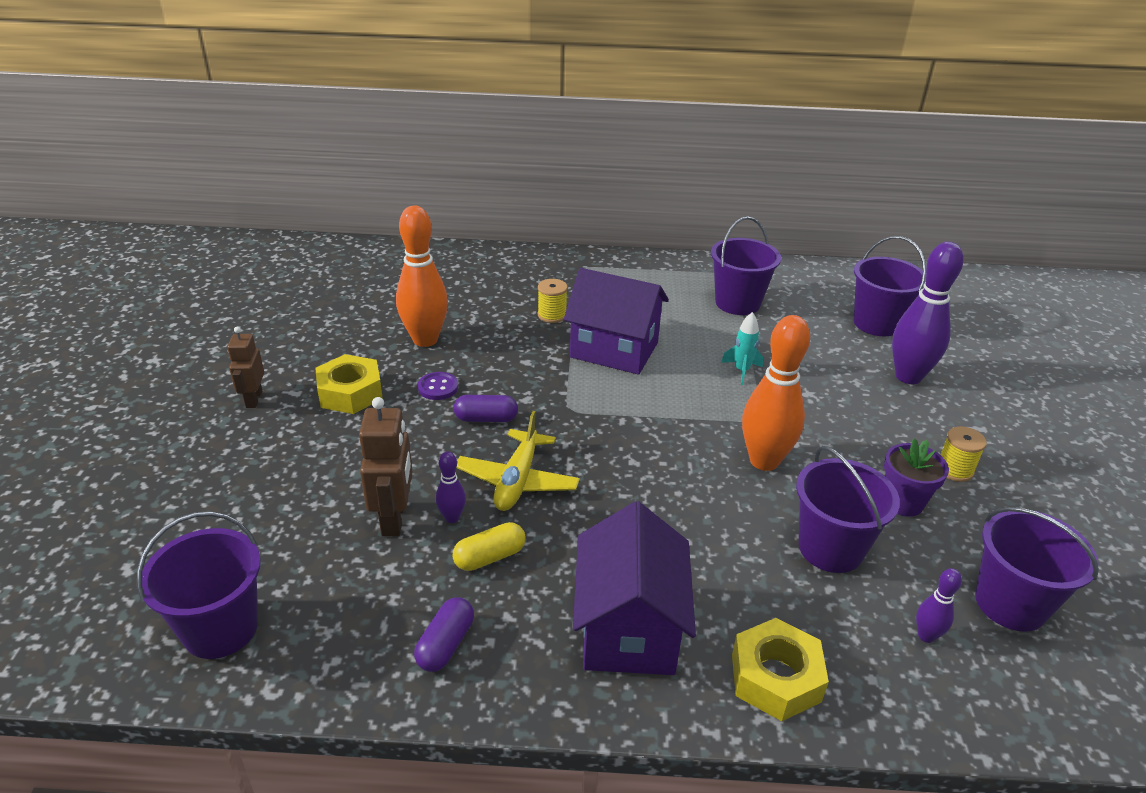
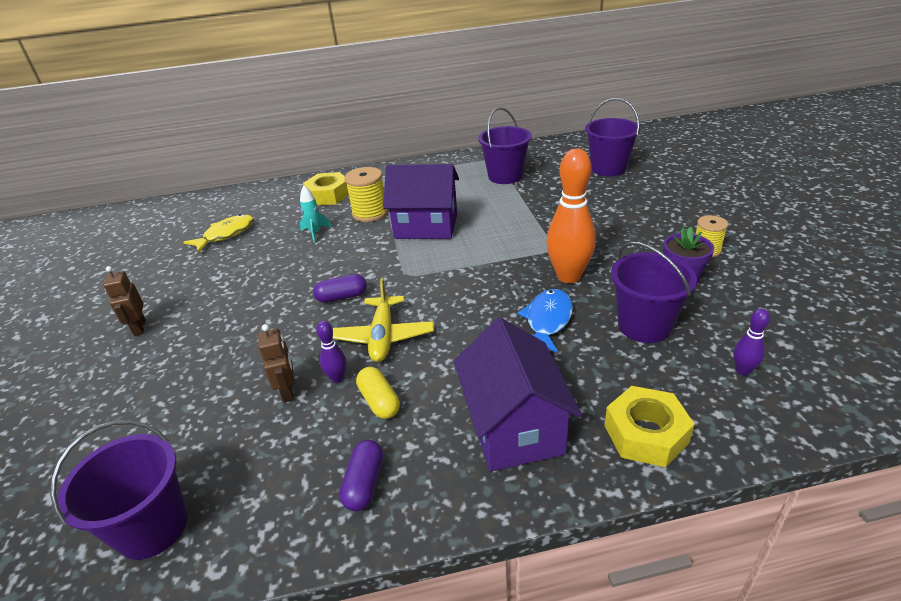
camera: 10 degrees left, 0 degrees up
yellow nut [315,354,383,414] -> yellow nut moved to [303,172,349,206]
brown robot [359,397,412,536] -> brown robot [258,324,294,403], size x0.66
orange bowling pin [396,206,448,347] -> none
purple button [418,372,458,400] -> none
yellow capsule [453,522,525,571] -> yellow capsule turned 75 degrees counterclockwise [356,367,400,419]
yellow spool [538,279,568,323] -> yellow spool [345,167,388,222], size x1.56
turquoise rocket [721,312,763,385] -> turquoise rocket moved to [300,186,332,242]
purple bowling pin [892,242,963,384] -> none
purple bucket [975,507,1099,632] -> none
none -> yellow fish [183,214,254,253]
none -> blue fish [518,289,573,353]

